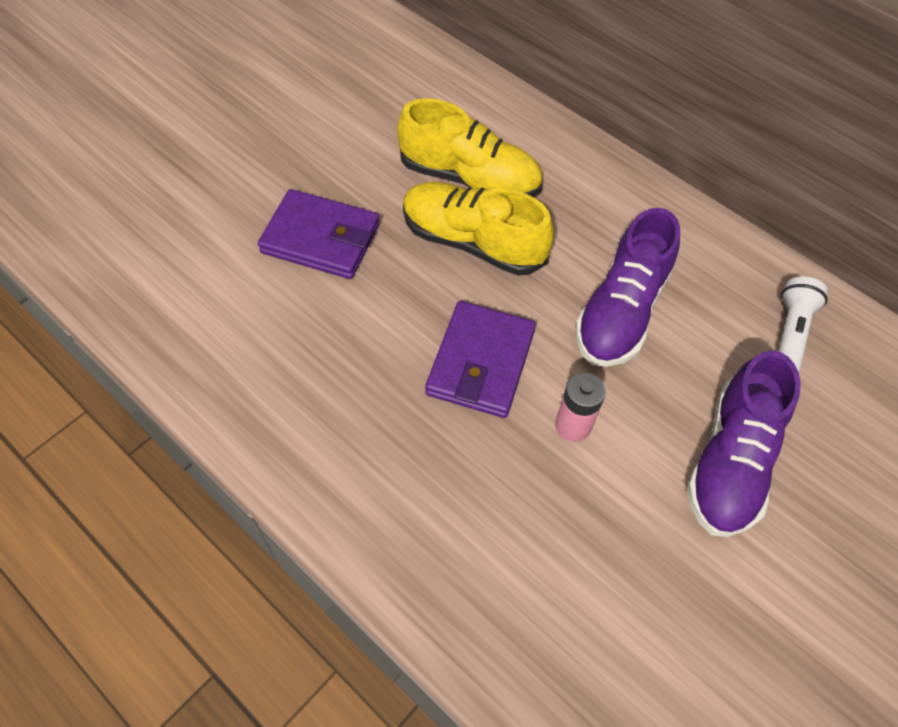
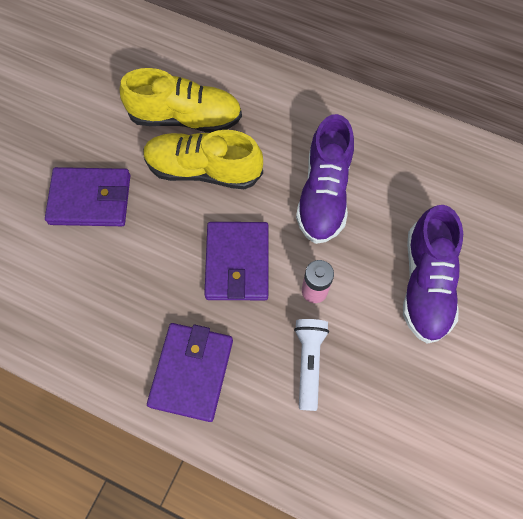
camera: 15 degrees left, 10 degrees up
white flashlight [779,276,828,373] -> white flashlight moved to [294,319,329,411]
none -> purple wallet [147,323,233,422]

